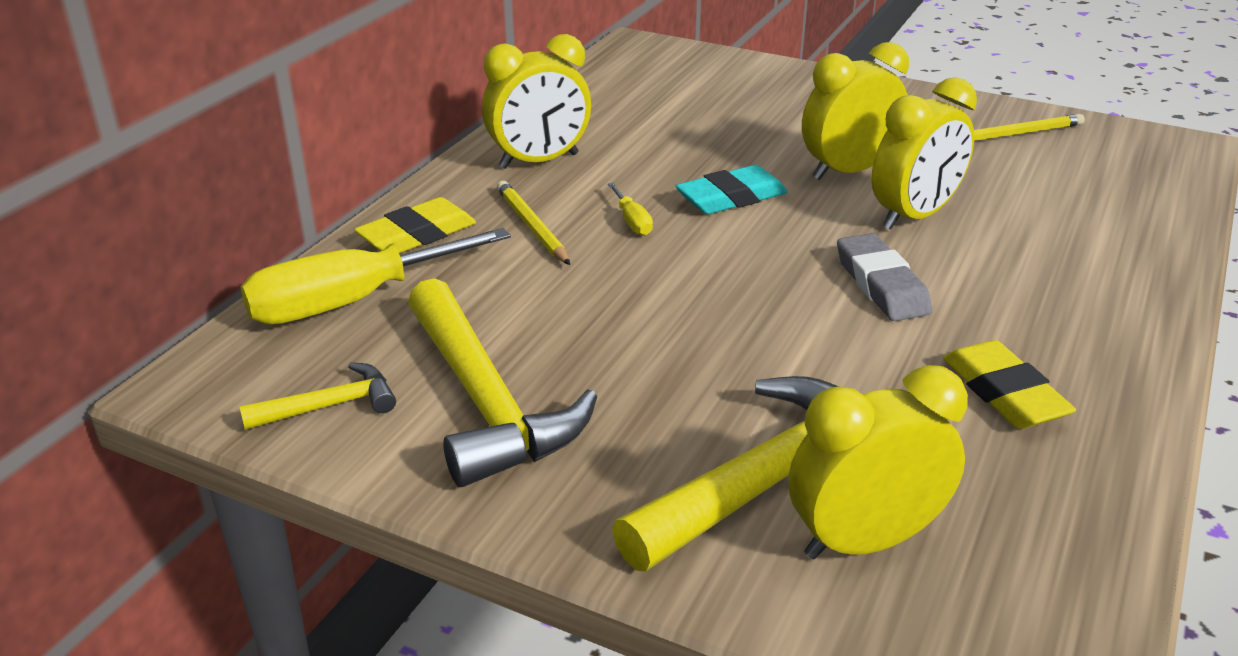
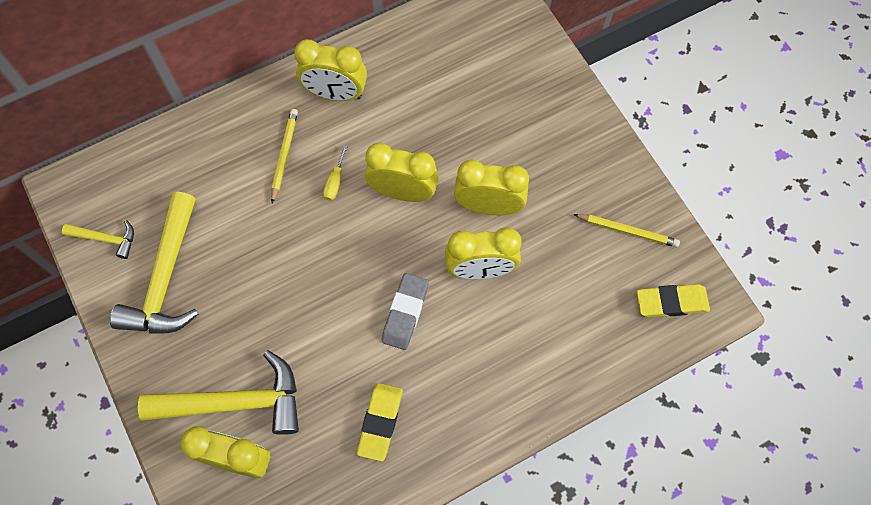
camera: 35 degrees right, 35 degrees up
yellow screwdriver [240,228,511,324] -> none
yellow eraser [354,197,476,254] -> yellow eraser moved to [637,284,710,317]
turquoise eraser [676,165,788,214] -> yellow clock [365,143,439,202]

